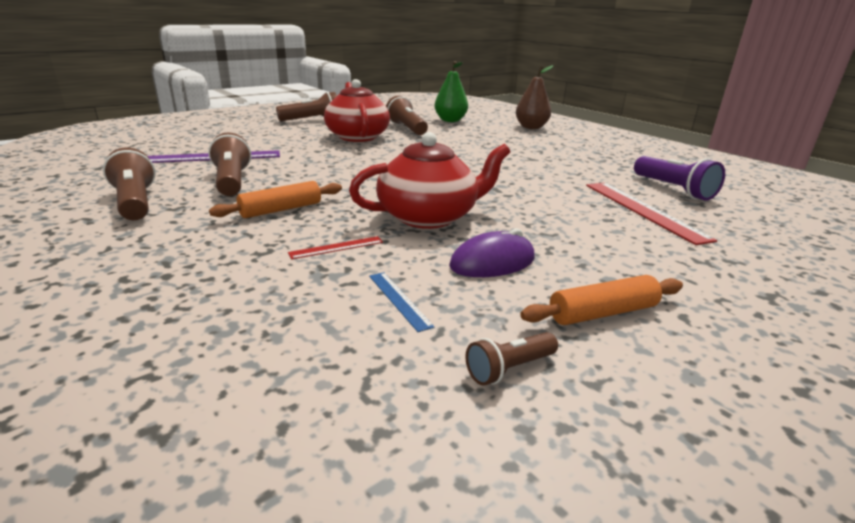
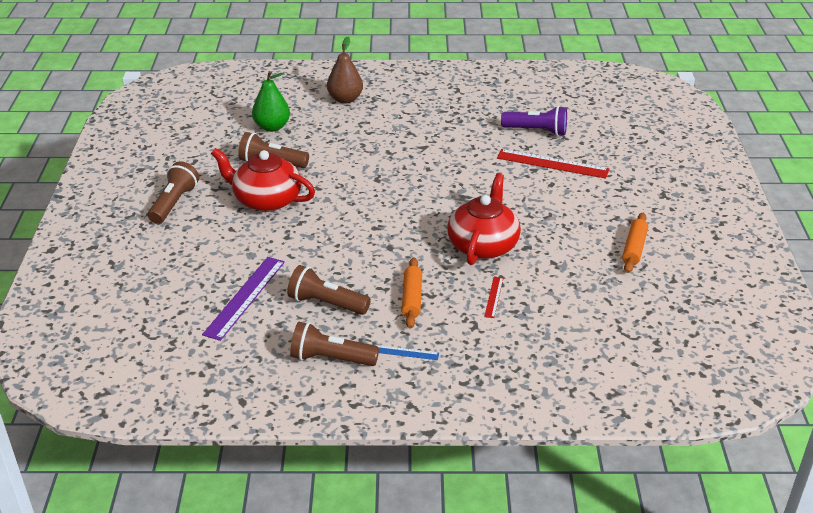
camera: 50 degrees left, 10 degrees up
blue ruler [369,272,435,332] -> blue ruler moved to [375,345,439,360]
purple mouse [449,228,535,277] -> none
brown flashlight [465,332,558,386] -> none

